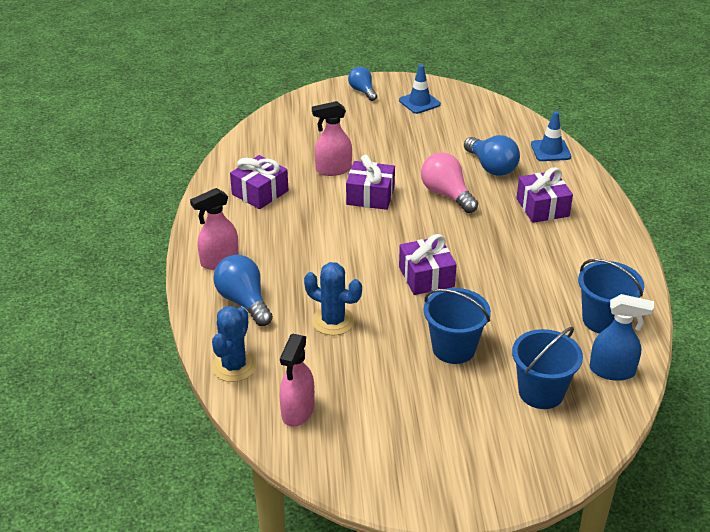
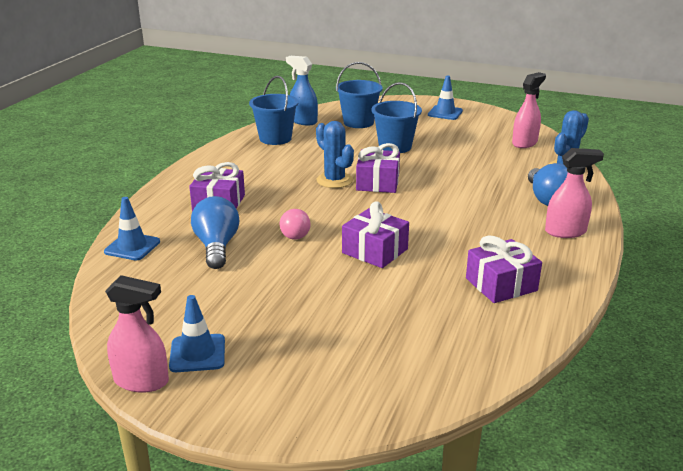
camera: 155 degrees left, 10 degrees down
blue cactus [304,262,362,335] -> blue cactus moved to [316,121,354,188]
pink spray bottle [312,101,352,176] -> pink spray bottle moved to [105,275,169,392]
blue light bulb [348,67,377,101] -> none
pink light bulb [421,152,478,213] -> pink light bulb [280,209,311,240], size x0.65
none -> blue traffic cone [428,75,463,120]

